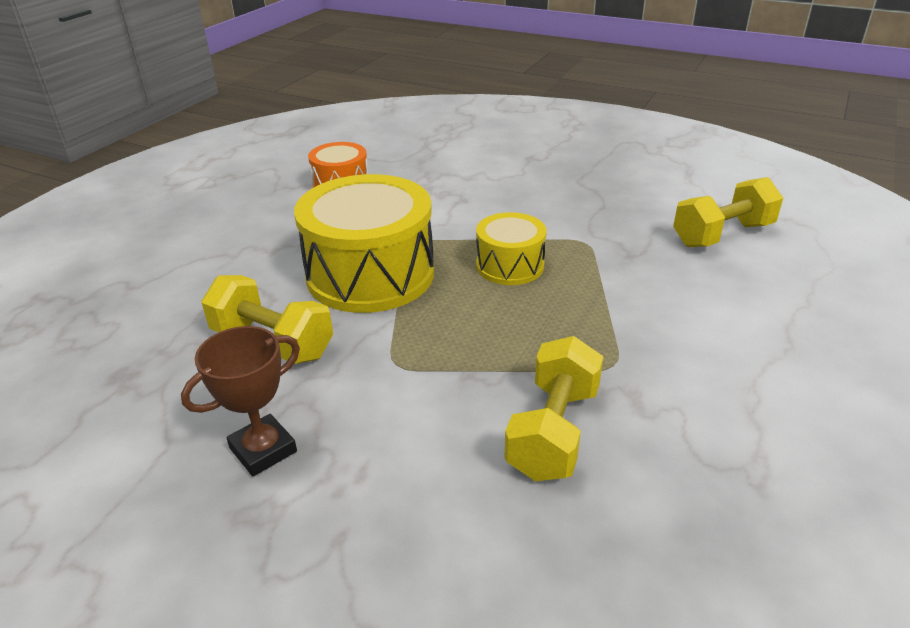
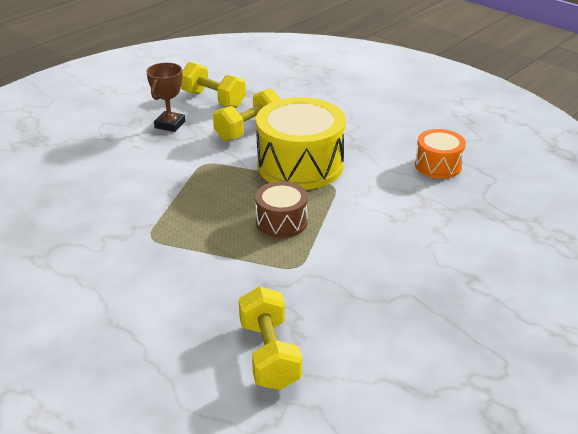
camera: 105 degrees right, 0 degrees up
brown trophy [181,326,300,476] -> brown trophy turned 45 degrees clockwise [146,63,185,132]
yellow drum [476,212,547,285] -> brown drum [255,181,308,238]
yellow dumbbell [504,336,604,481] -> yellow dumbbell moved to [181,62,246,108]

